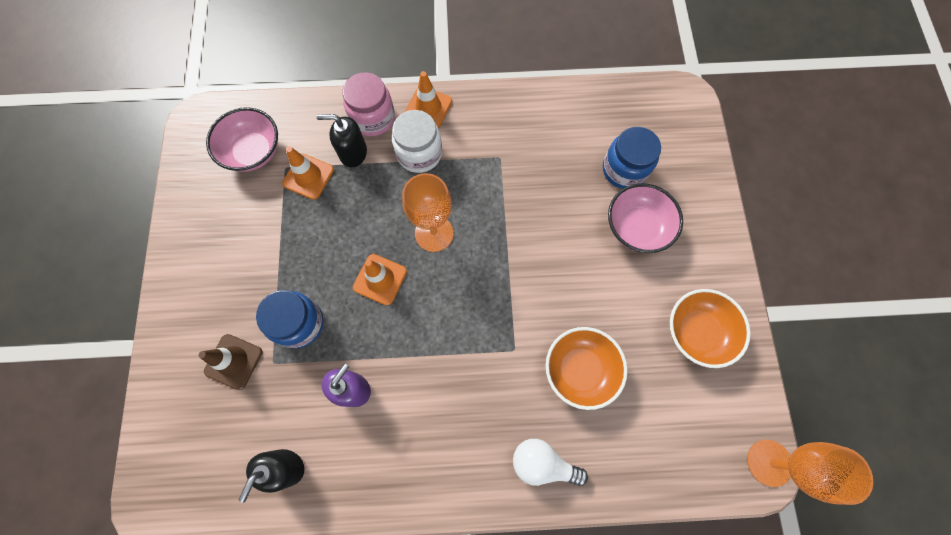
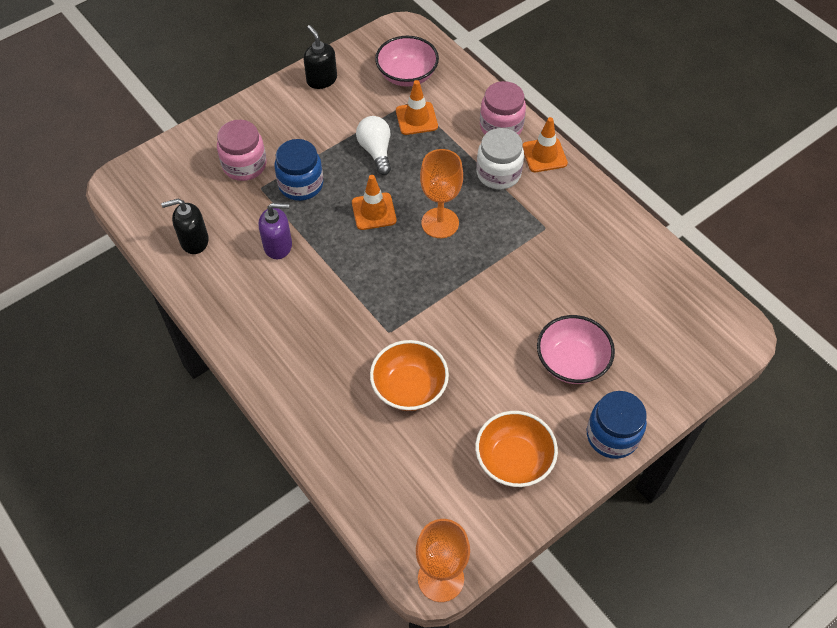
camera: 55 degrees right, 15 degrees down
brown traffic cone [198,334,262,390] -> pink jar [217,120,267,181]
black soap dispenser [317,114,367,167] -> black soap dispenser moved to [303,25,337,89]
white light bulb [513,439,588,486] -> white light bulb moved to [356,116,391,175]
blue jar [603,127,661,189] -> blue jar moved to [587,391,647,459]

